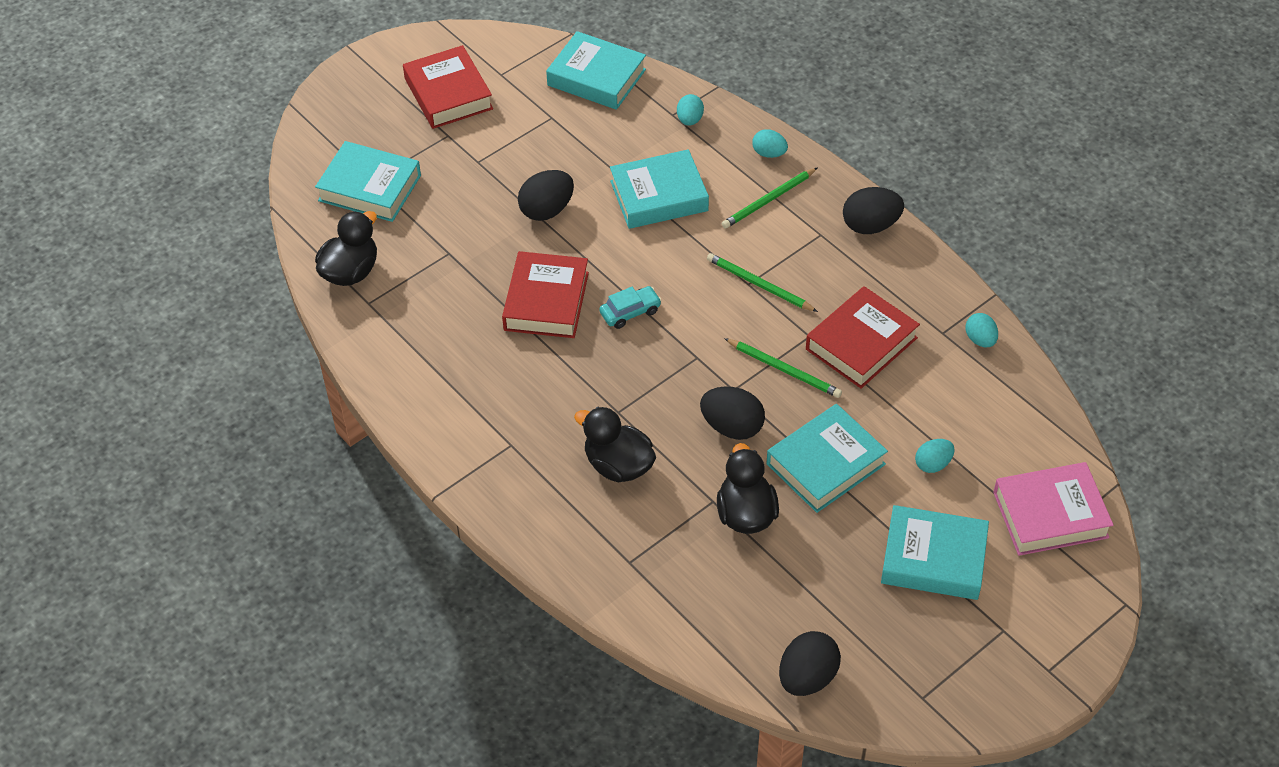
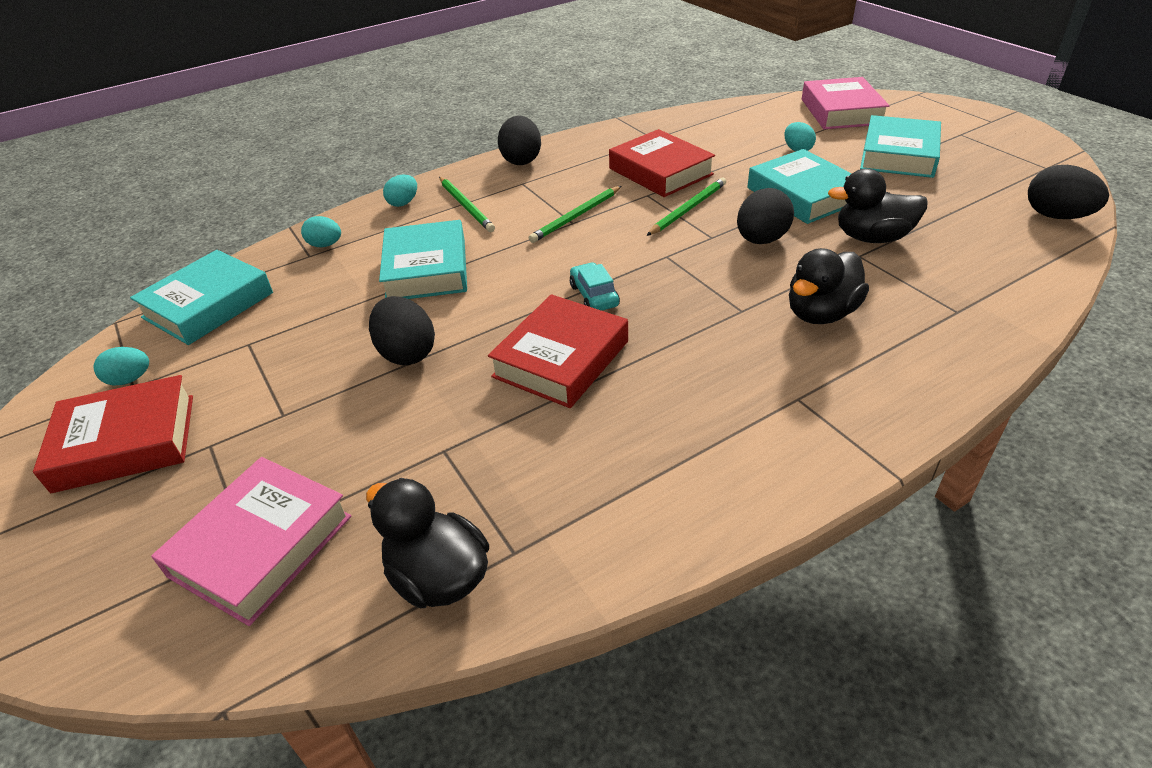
camera: 80 degrees left, 10 degrees down
turquoise book [315,141,421,222] -> pink book [151,457,351,626]
red book [502,251,589,338] -> red book turned 75 degrees counterclockwise [488,294,628,408]
turquoise egg [966,313,998,347] -> turquoise egg moved to [93,347,149,385]

